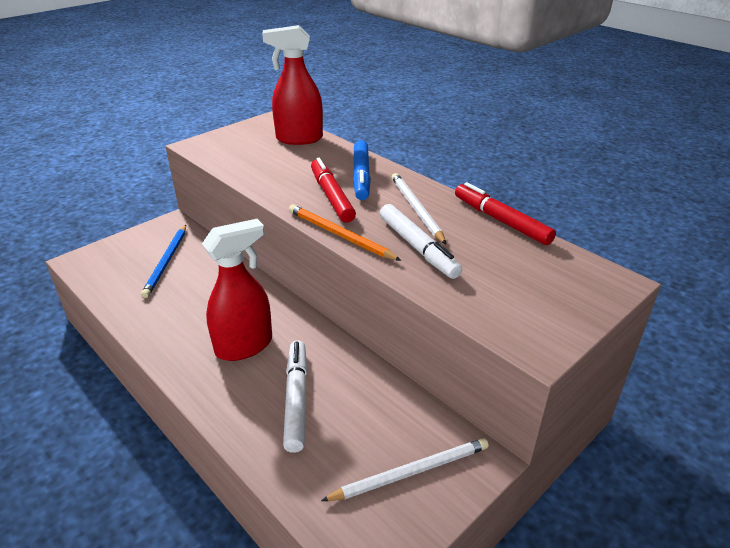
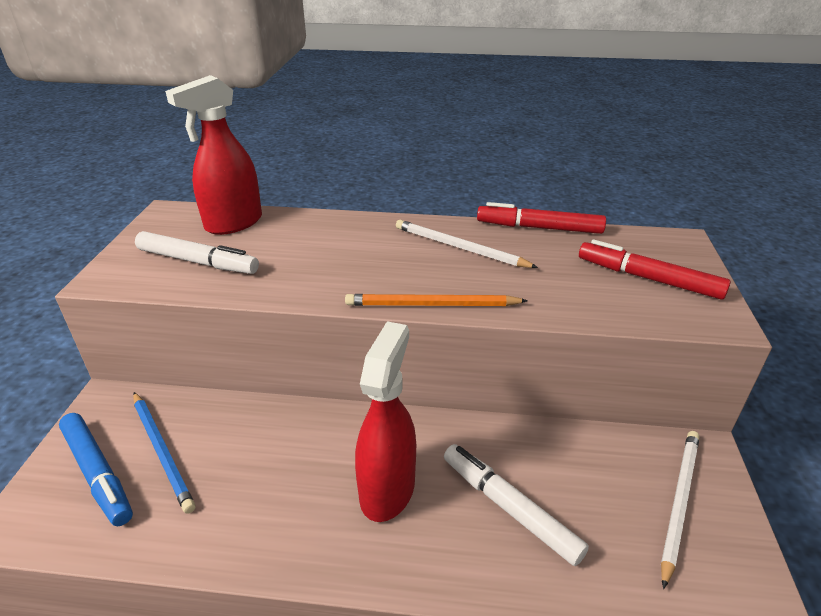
camera: 40 degrees left, 0 degrees up
red marker [311,158,356,223] -> red marker moved to [579,239,731,300]
blue marker [353,140,371,200] -> blue marker moved to [59,413,133,526]
white marker [380,204,462,279] -> white marker moved to [135,231,259,274]

